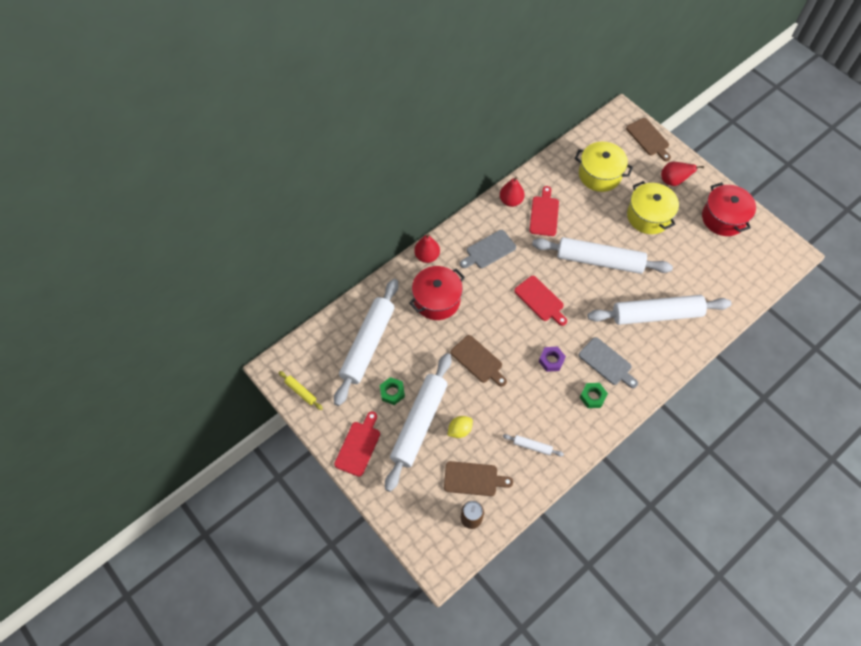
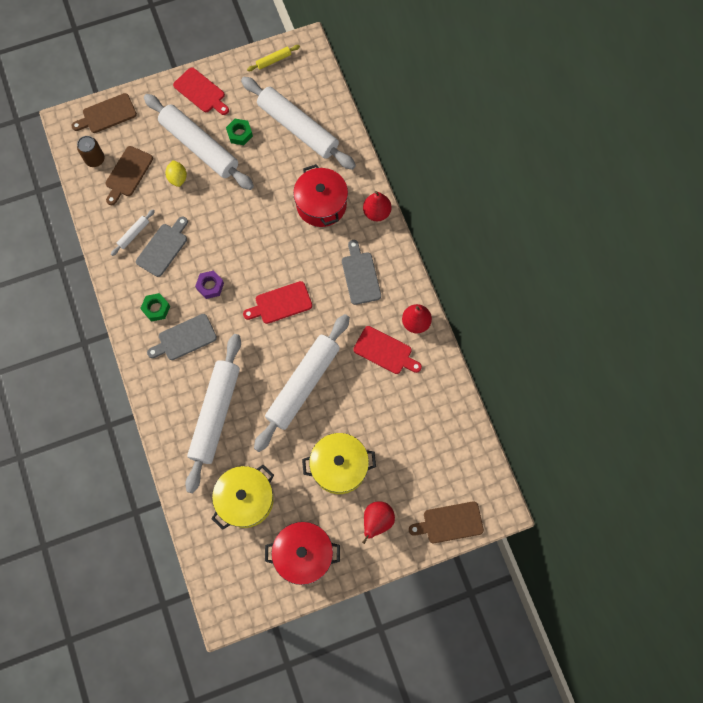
camera: 110 degrees right, 10 degrees up
brown cutting board [451,335,507,387] -> brown cutting board moved to [71,93,137,133]
yellow pot [575,142,633,192] -> yellow pot moved to [212,465,274,530]
none -> grey cutting board [136,217,188,277]

